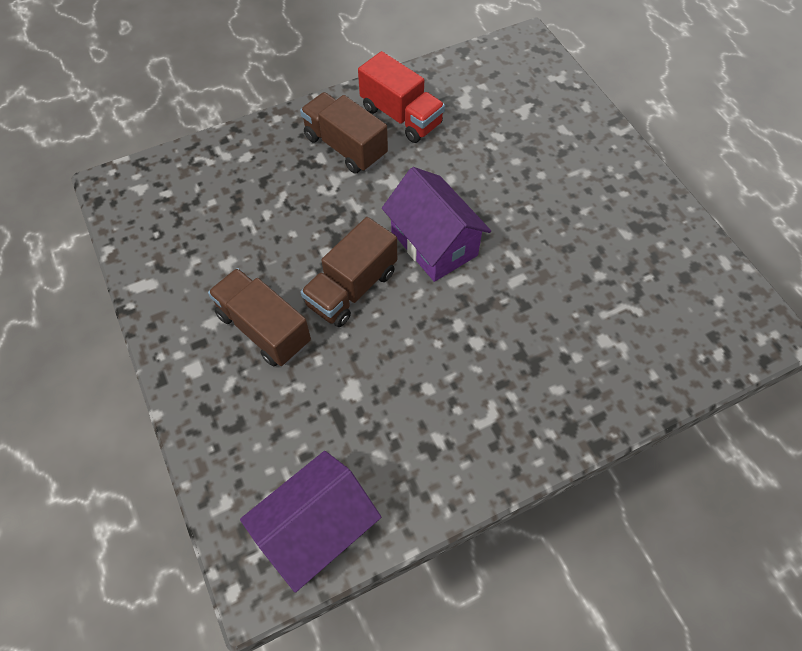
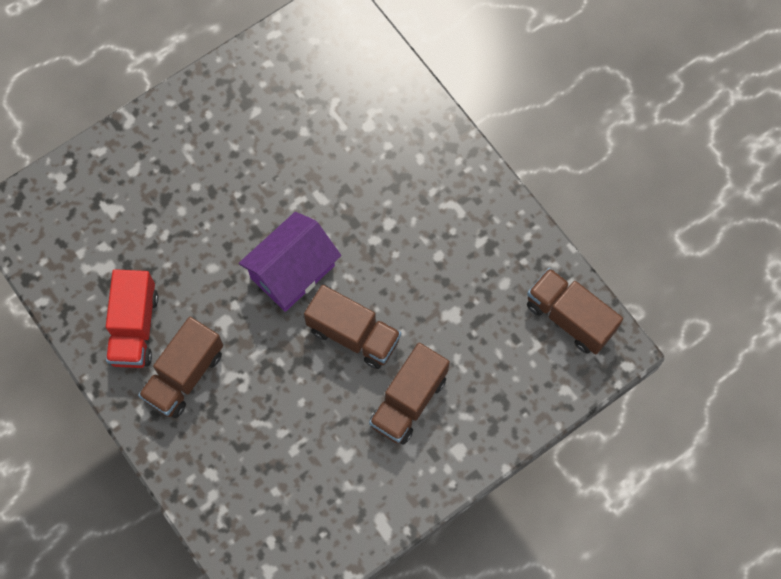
camera: 100 degrees left, 10 degrees up
purple house [240,451,381,592] -> brown truck [527,268,623,355]
red truck [358,51,445,143] -> red truck turned 150 degrees clockwise [106,269,158,368]

